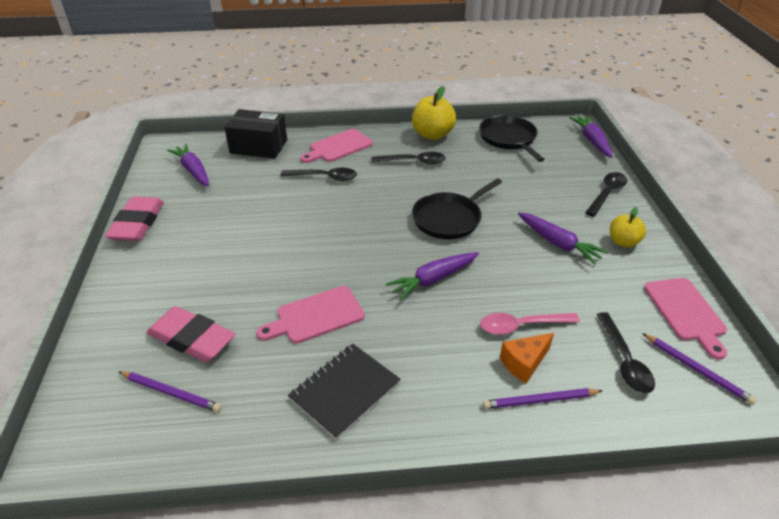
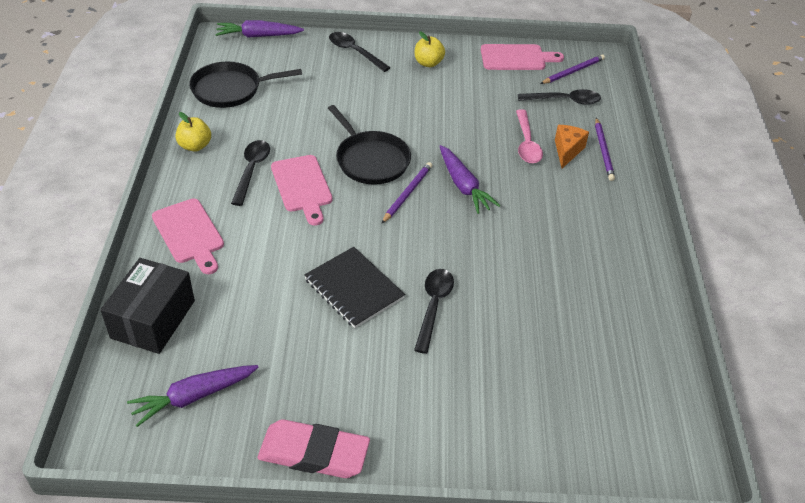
camera: 85 degrees left, 5 degrees up
purple pencil [118,371,221,412] -> purple pencil moved to [382,162,432,223]
pink eraser [147,306,235,362] -> none
pink cutting board [256,286,365,344] -> pink cutting board moved to [271,155,332,225]
black spoon [281,168,357,181] -> black spoon moved to [414,269,454,354]
black notebook [288,344,401,440] -> black notebook moved to [304,247,405,328]
yellow apple [412,86,456,140] -> yellow apple [176,112,211,152], size x0.62
orange cheese [500,333,554,384] -> orange cheese turned 135 degrees counterclockwise [555,125,589,168]
purple carrot [518,212,608,265] -> none

